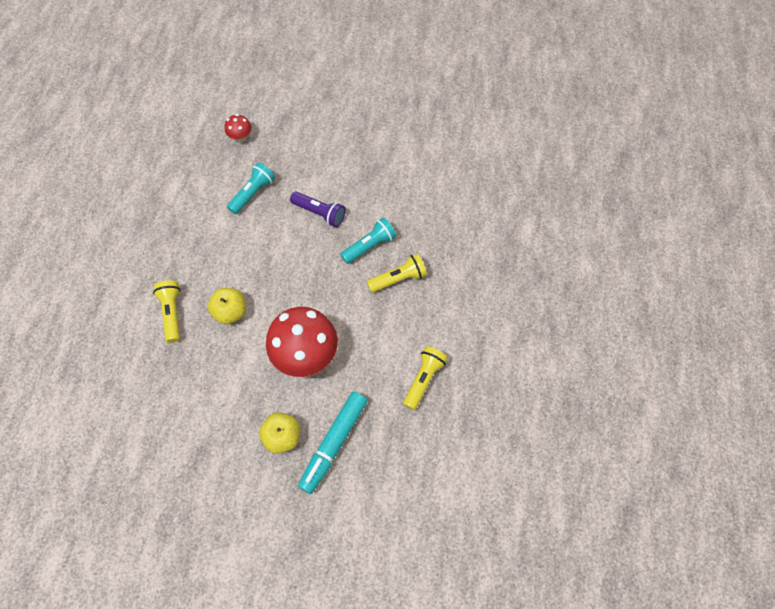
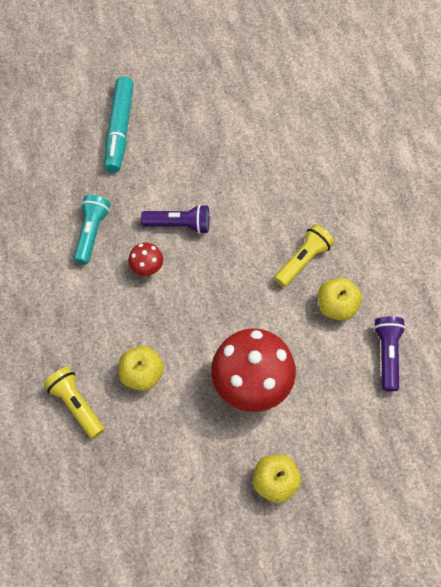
camera: 25 degrees left, 0 degrees up
red mushroom [225,114,251,142] -> red mushroom moved to [128,243,163,276]
turquoise marker [298,392,368,494] -> turquoise marker moved to [104,77,134,173]
turquoise flashlight [340,217,396,264] -> none
yellow flashlight [403,346,448,410] -> purple flashlight [373,316,406,391]
none -> yellow apple [318,277,362,320]

